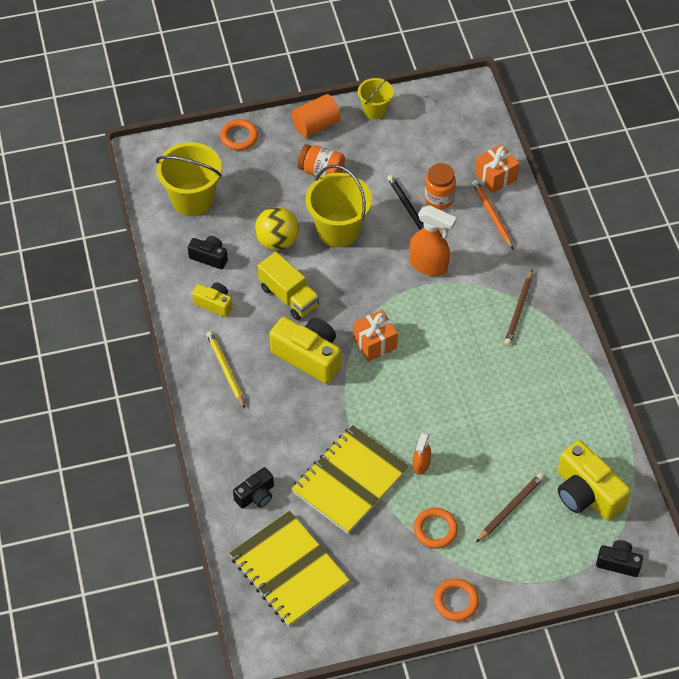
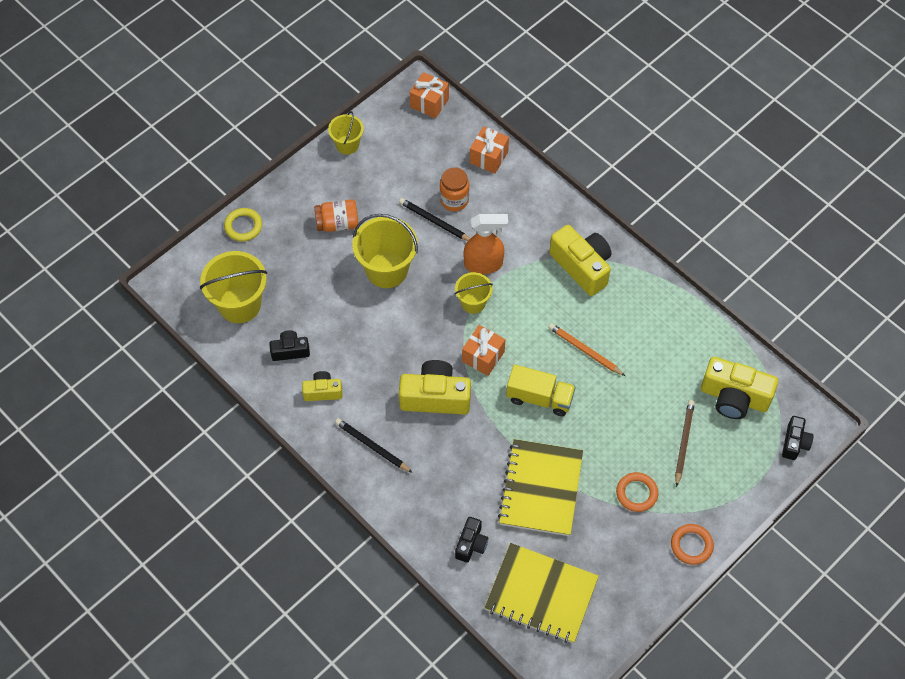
camera: 30 degrees left, 5 degrees up
yellow pencil [206,331,245,409] -> black pencil [335,418,413,473]
orange ring [220,119,258,150] -> yellow ring [224,208,262,242]
yellow ball [255,207,299,251] -> none
yellow truck [258,252,319,320] -> yellow truck moved to [506,364,576,416]
orange cylinder [292,94,341,137] -> none
orange spray bottle [413,432,431,475] -> none
orange pencil [472,180,514,250] -> orange pencil moved to [548,323,625,376]
brown pencil [504,270,533,346] -> yellow camera [549,225,612,296]
black camera [596,540,643,577] -> black camera turned 120 degrees clockwise [782,416,814,460]
none -> orange gift [410,72,449,119]
none -> yellow bucket [455,272,493,314]

